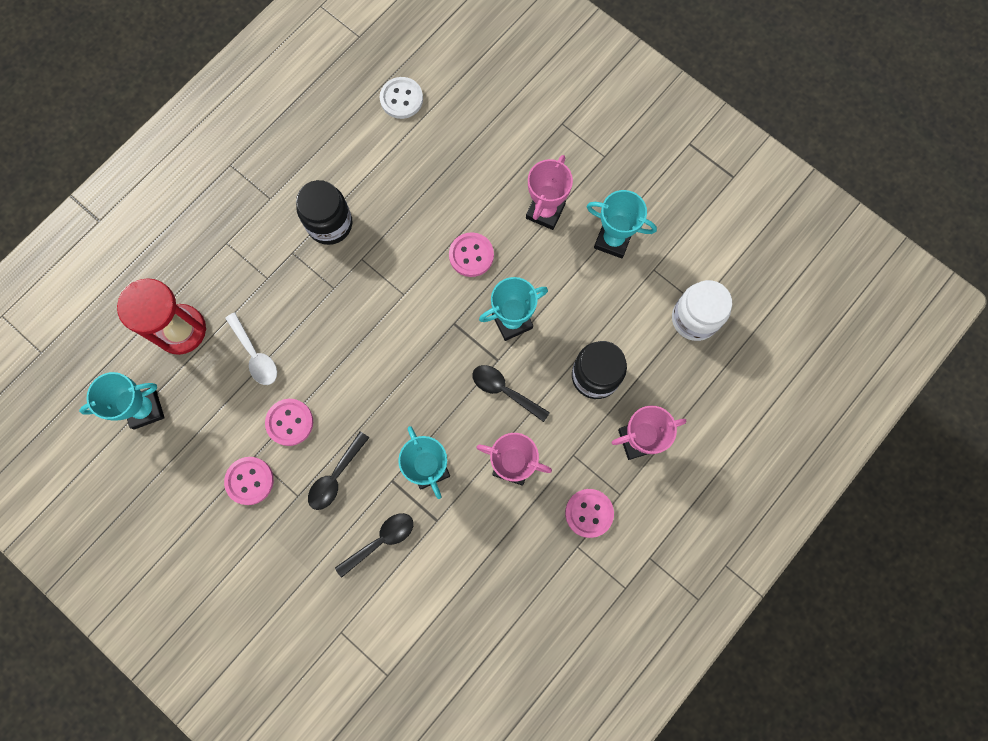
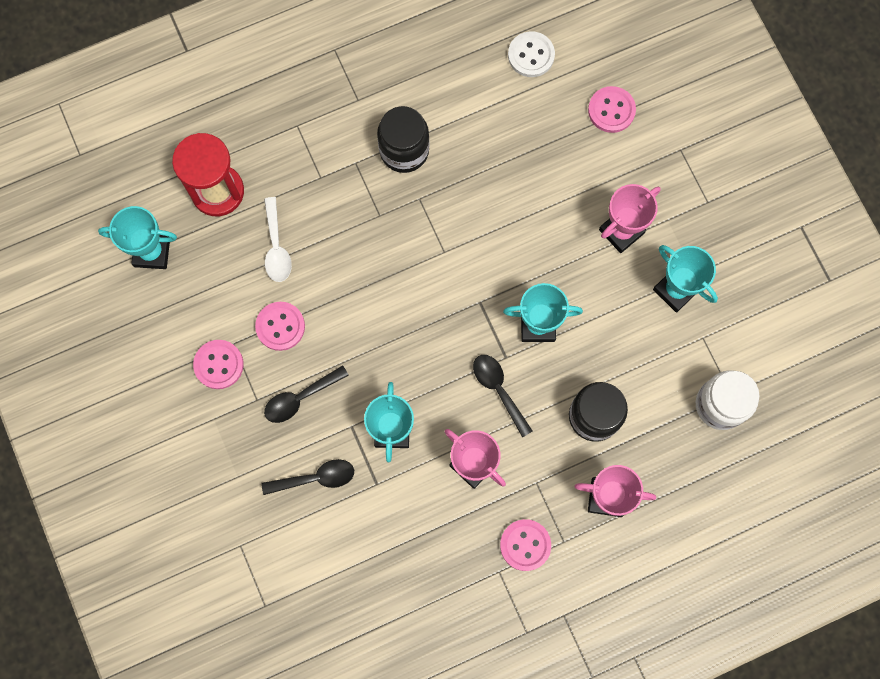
camera: 25 degrees right, 0 degrees up
pink button [449,232,494,277] -> pink button moved to [588,86,636,133]

